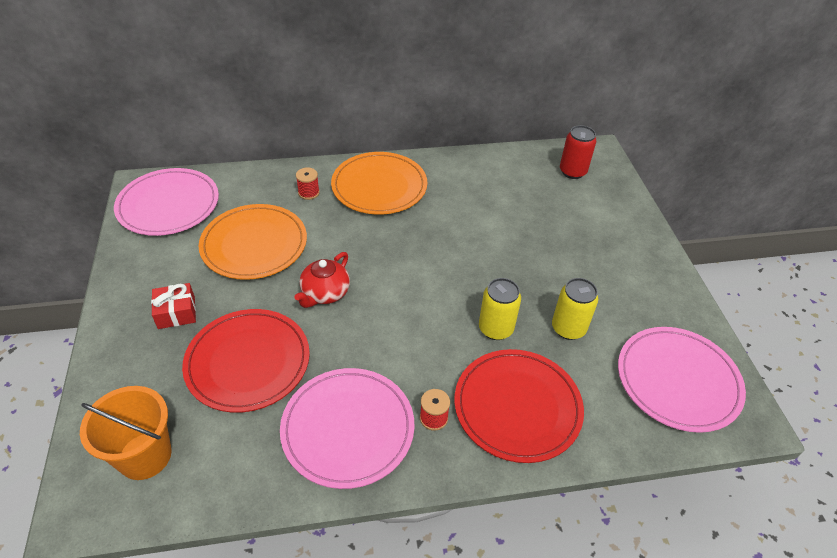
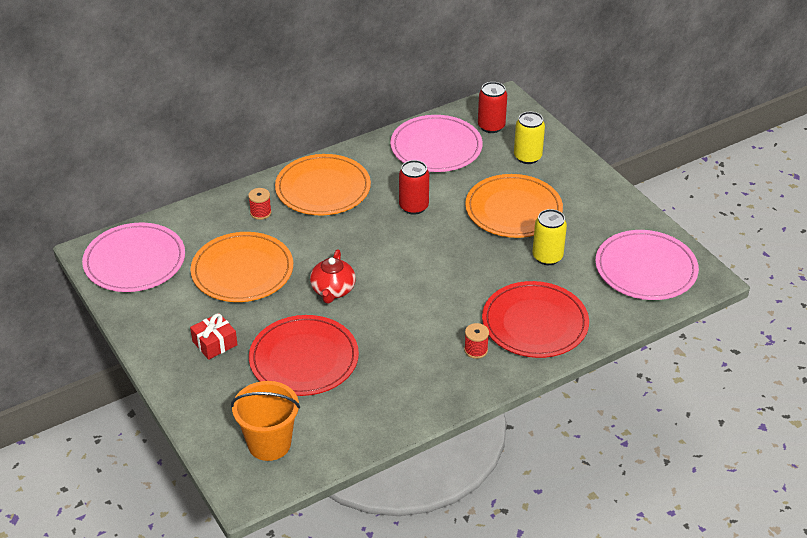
camera: 20 degrees left, 5 degrees down
pink plate [280,368,415,489] -> pink plate moved to [390,115,483,172]
yellow can [479,278,521,340] -> yellow can moved to [514,112,545,164]
none -> red can [399,160,429,215]
none -> orange plate [465,174,563,238]

